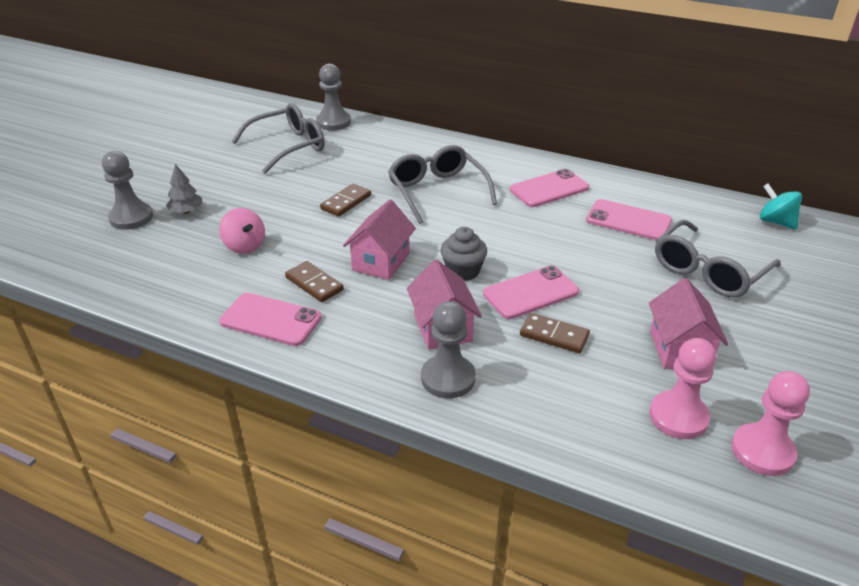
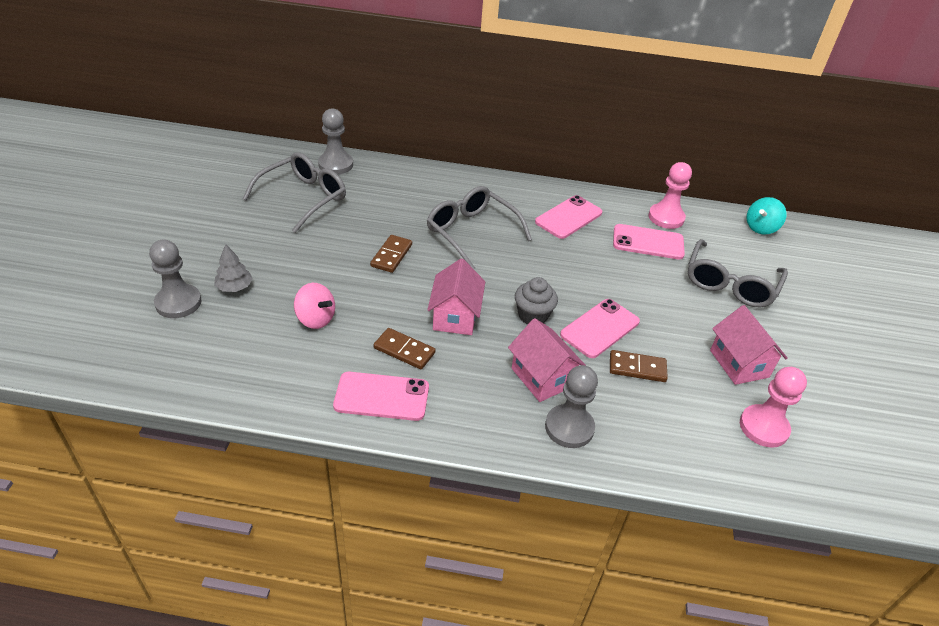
camera: 20 degrees left, 5 degrees up
pink pawn [731,371,810,476] -> pink pawn moved to [649,162,692,229]
turquoise spinning top [760,183,802,230] -> turquoise spinning top turned 75 degrees counterclockwise [747,197,787,235]

